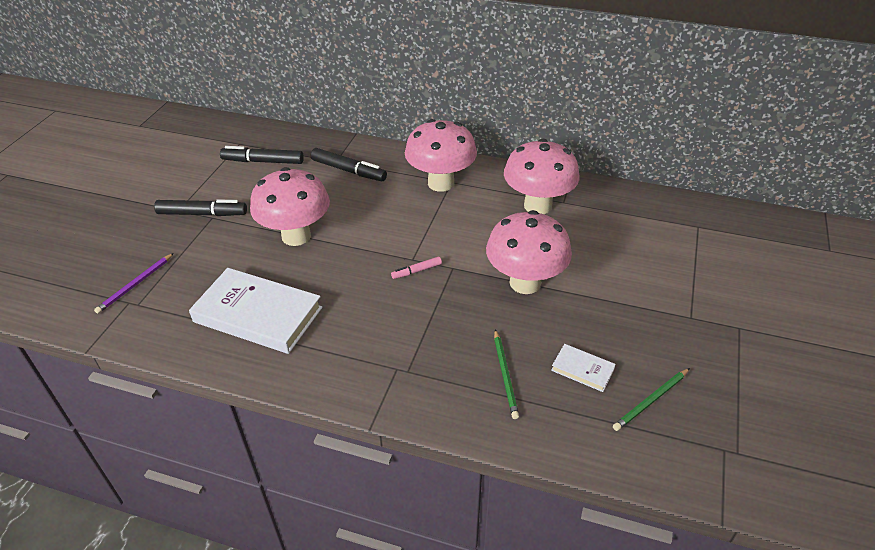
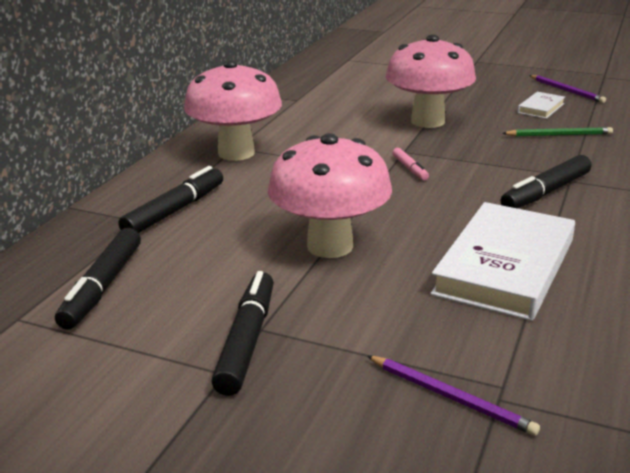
camera: 85 degrees left, 15 degrees down
pink mushroom [504,139,580,214] -> none
green pencil [613,368,690,431] -> purple pencil [529,75,606,103]
none -> black marker [501,155,591,208]

